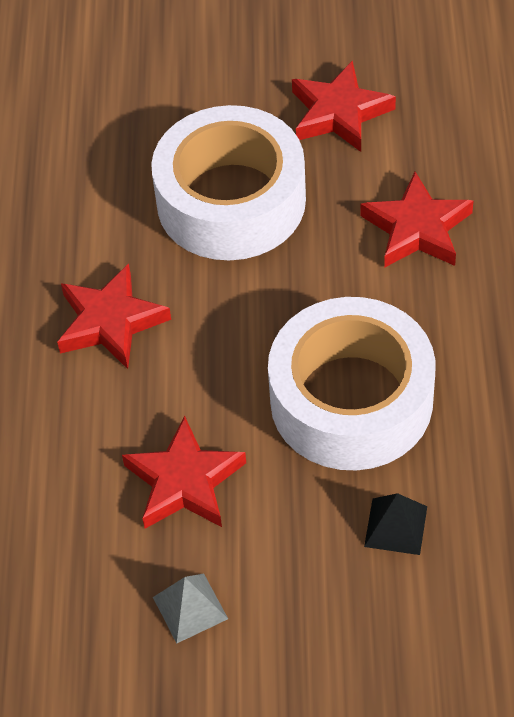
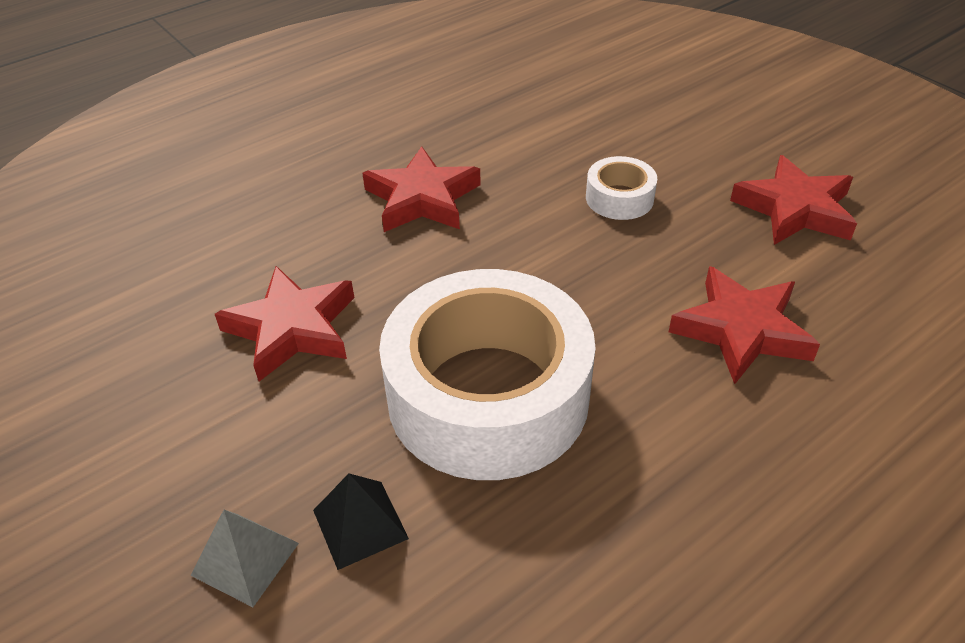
camera: 50 degrees right, 10 degrees down
white tape [151,105,306,260] -> white tape [586,156,657,220], size x0.42
grey pyramid [153,574,228,643] -> grey pyramid moved to [190,510,299,607]

